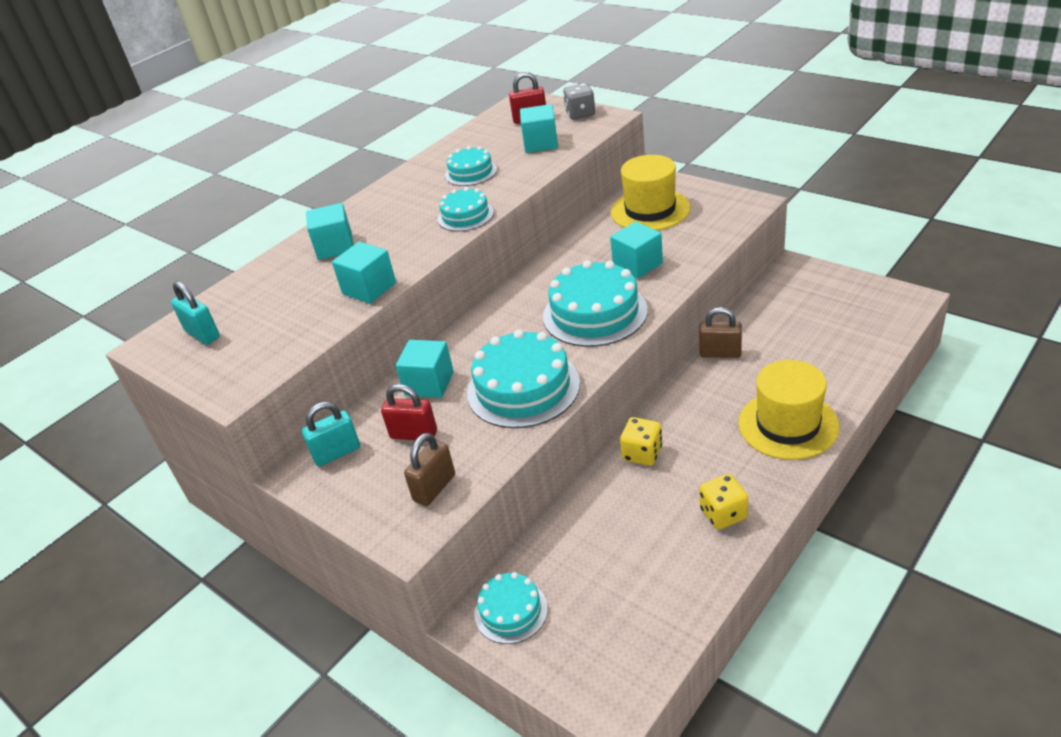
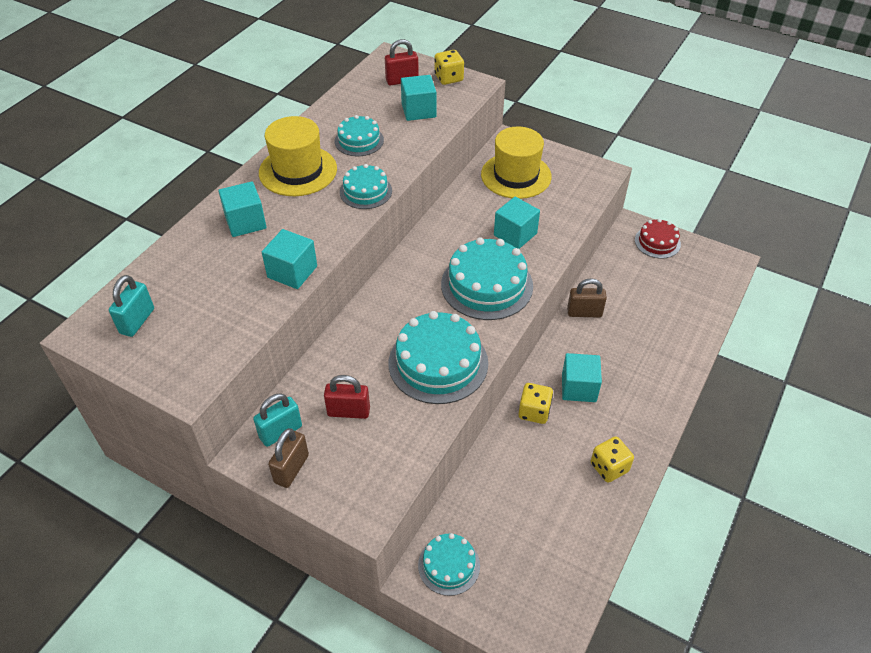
camera: 15 degrees left, 10 degrees up
turquoise padlock [171,281,220,345] -> turquoise padlock turned 75 degrees clockwise [109,275,154,337]
turquoise cube [396,340,454,398] -> turquoise cube moved to [562,353,602,402]
brown padlock [404,433,455,506] -> brown padlock moved to [268,428,309,488]
grey dice [563,83,595,120] -> yellow dice [435,50,464,85]
yellow hat [738,360,839,460] -> yellow hat moved to [259,116,337,196]
none -> red cake [635,219,681,259]

